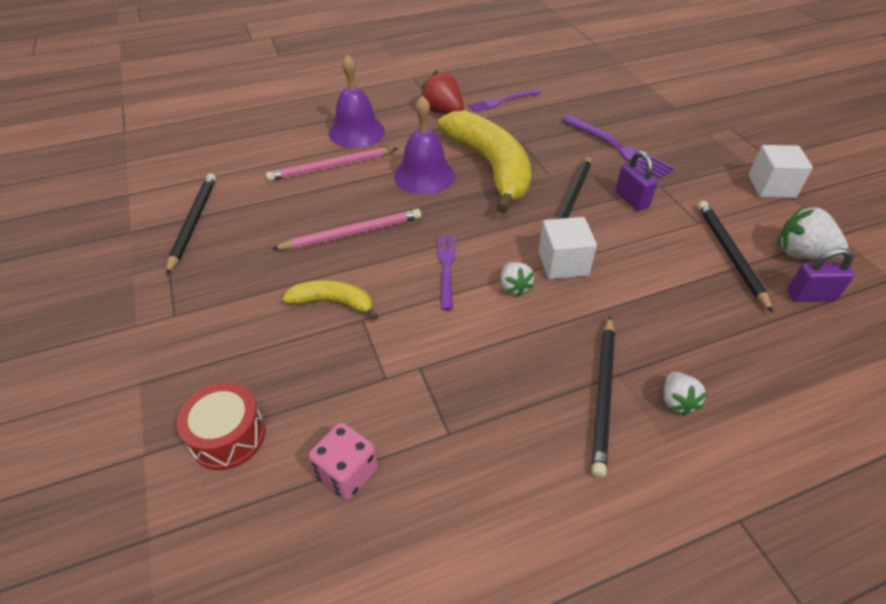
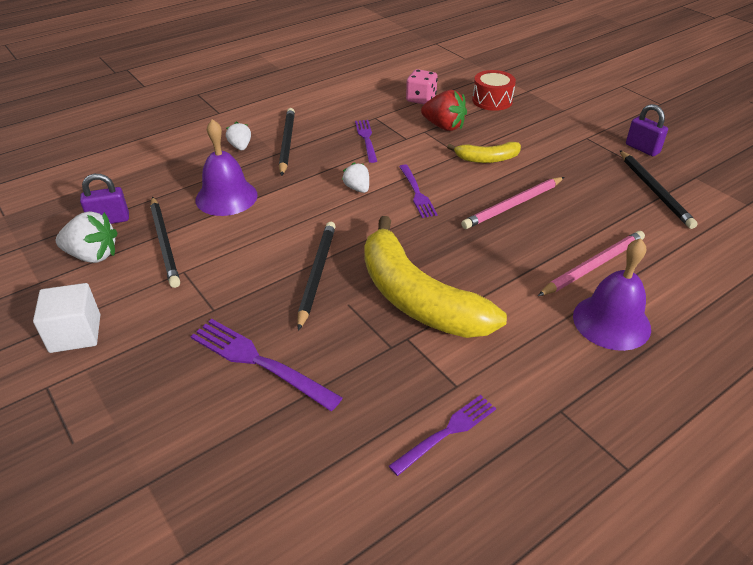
camera: 165 degrees right, 5 degrees down
purple bell [394,95,455,194] -> purple bell moved to [196,119,258,216]
red strawberry [420,70,464,114] -> red strawberry moved to [421,90,467,131]
white cube [538,217,597,279] -> none
purple padlock [616,151,657,211] -> purple padlock moved to [626,104,668,156]
none -> purple fork [355,120,377,163]

